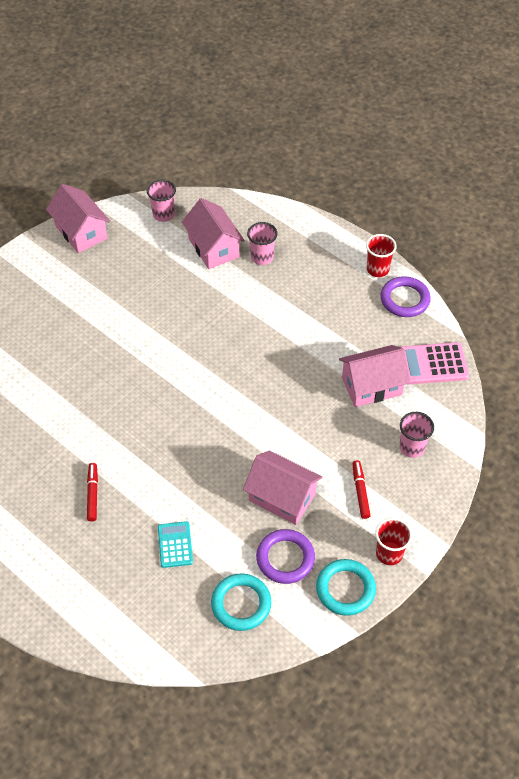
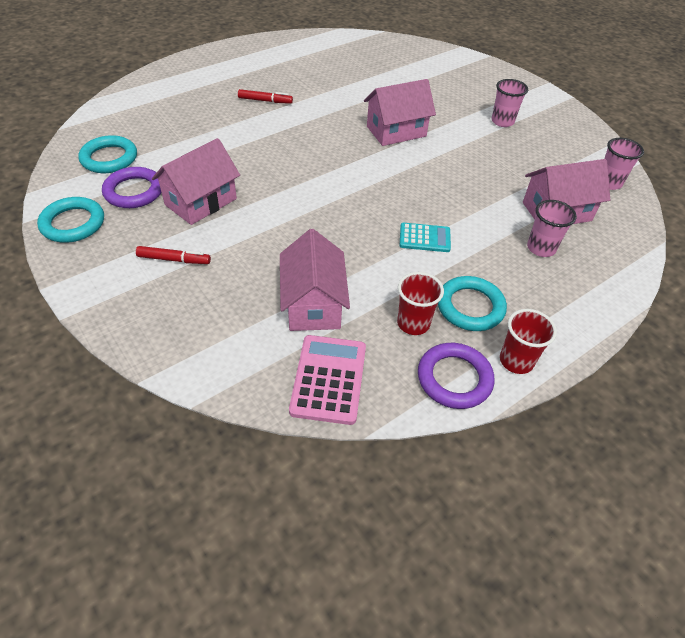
camera: 100 degrees right, 5 degrees down
pink house [46,184,110,253] -> pink house moved to [364,79,436,146]
turquoise calculator [158,521,193,568] -> turquoise calculator moved to [400,223,451,252]
red cup [375,518,412,565] -> red cup moved to [397,272,444,335]
pink cup [400,412,434,458] -> pink cup moved to [492,79,528,127]
none -> turquoise ring [438,276,507,331]

